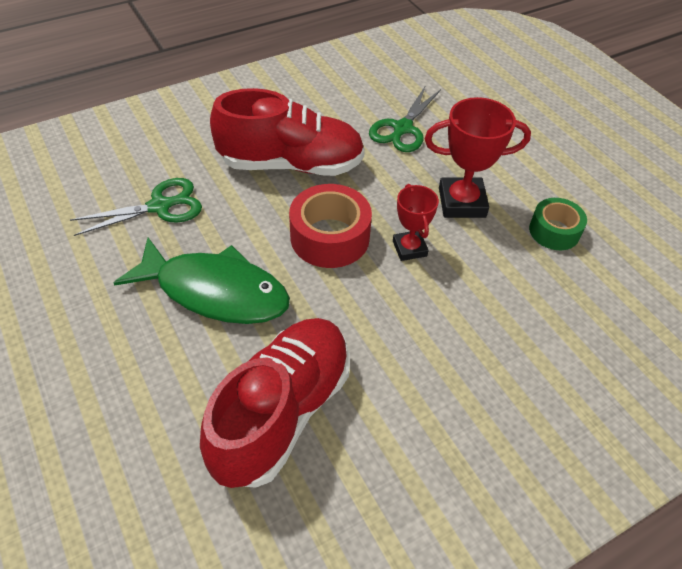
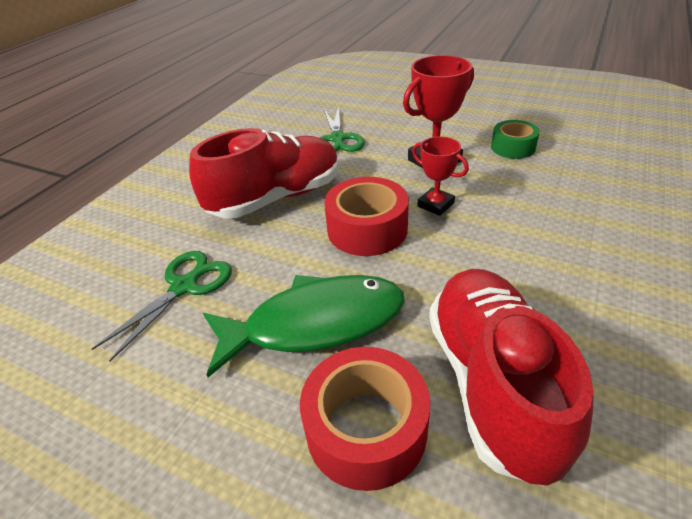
camera: 30 degrees left, 10 degrees down
none -> red tape [300,347,430,491]

